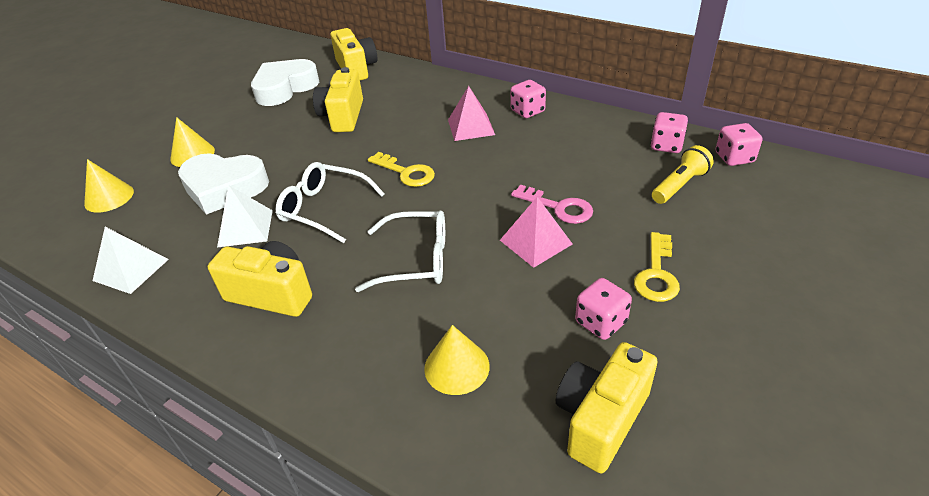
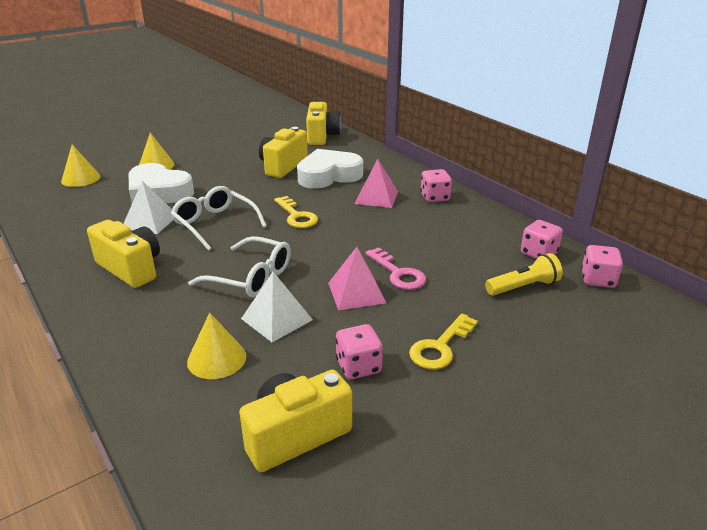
camera: 20 degrees right, 10 degrees down
white pyramid [93,227,169,294] -> white pyramid moved to [241,272,313,342]
white heart [251,59,319,106] -> white heart moved to [297,149,363,189]

